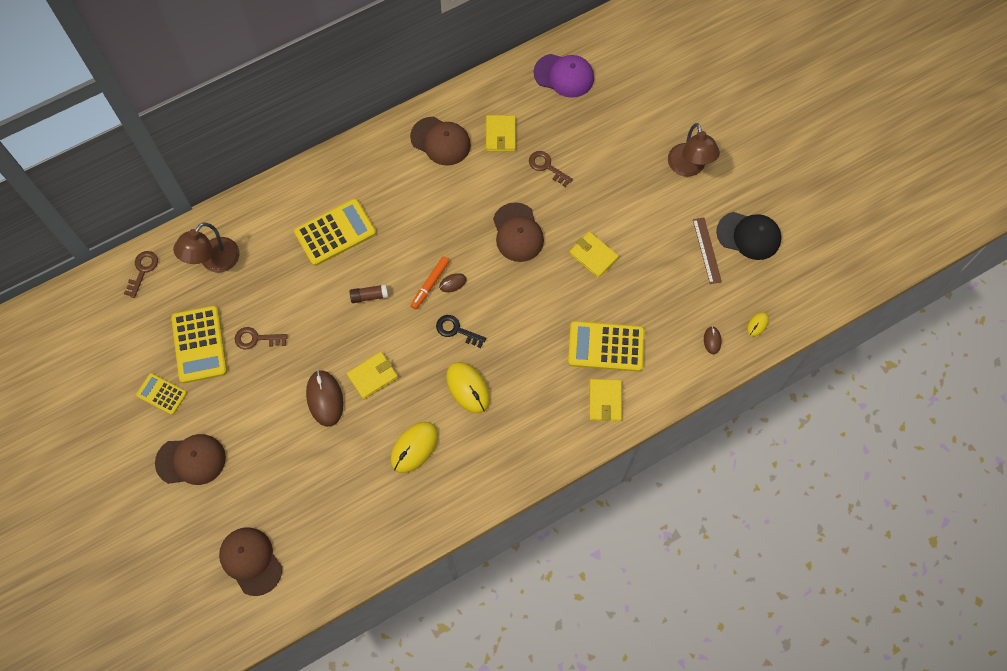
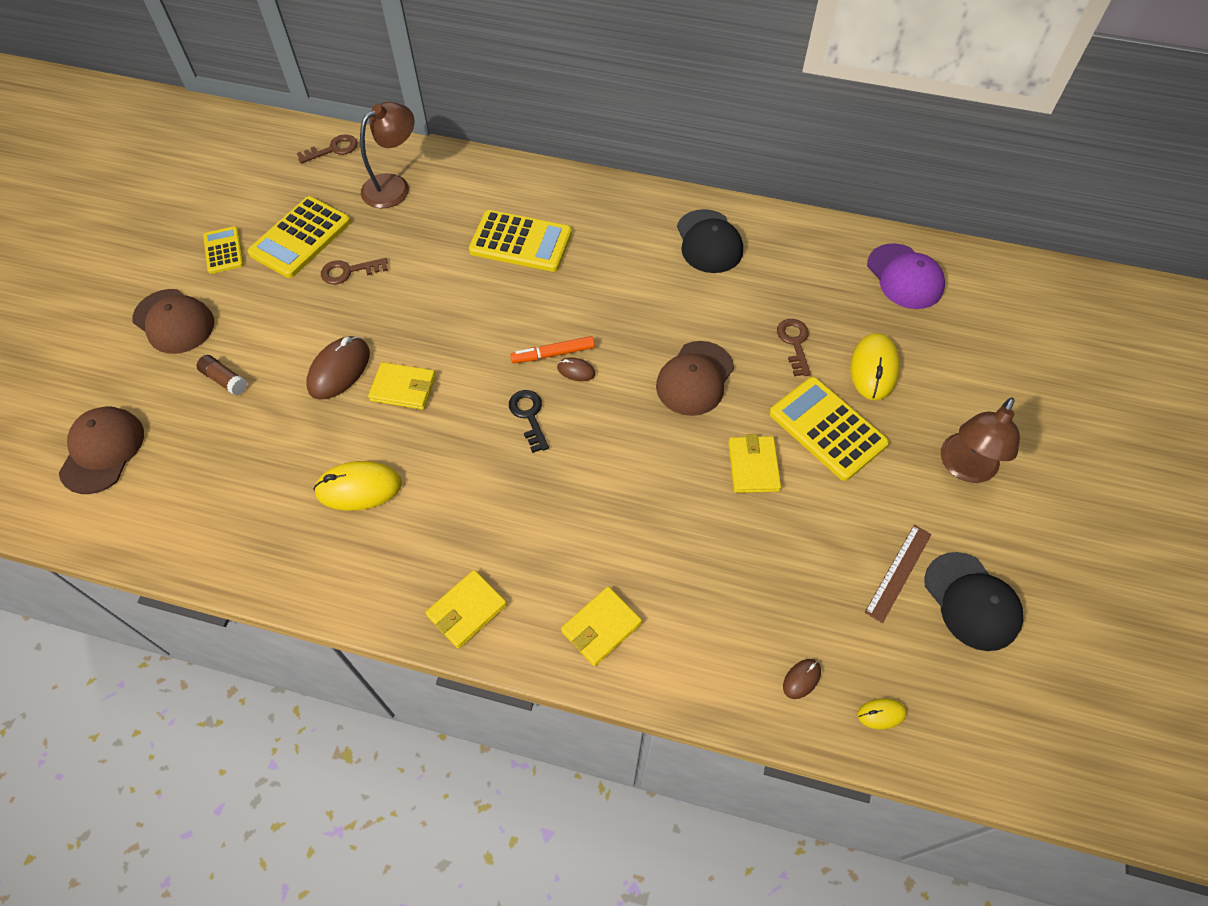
camera: 45 degrees right, 10 degrees down
brown lamp [173,223,239,273] -> brown lamp turned 150 degrees clockwise [360,102,414,208]
brown key [235,327,287,349] -> brown key turned 60 degrees counterclockwise [321,258,388,284]
brown glue stick [350,284,388,303] -> brown glue stick moved to [197,355,247,395]
brown cap [410,117,471,166] -> black cap [677,209,743,273]
yellow mouse [446,362,490,413] -> yellow mouse moved to [850,333,900,400]
yellow wallet [486,115,516,151] -> yellow wallet moved to [426,570,507,649]
yellow calculator [568,321,645,372] -> yellow calculator moved to [769,377,889,481]

